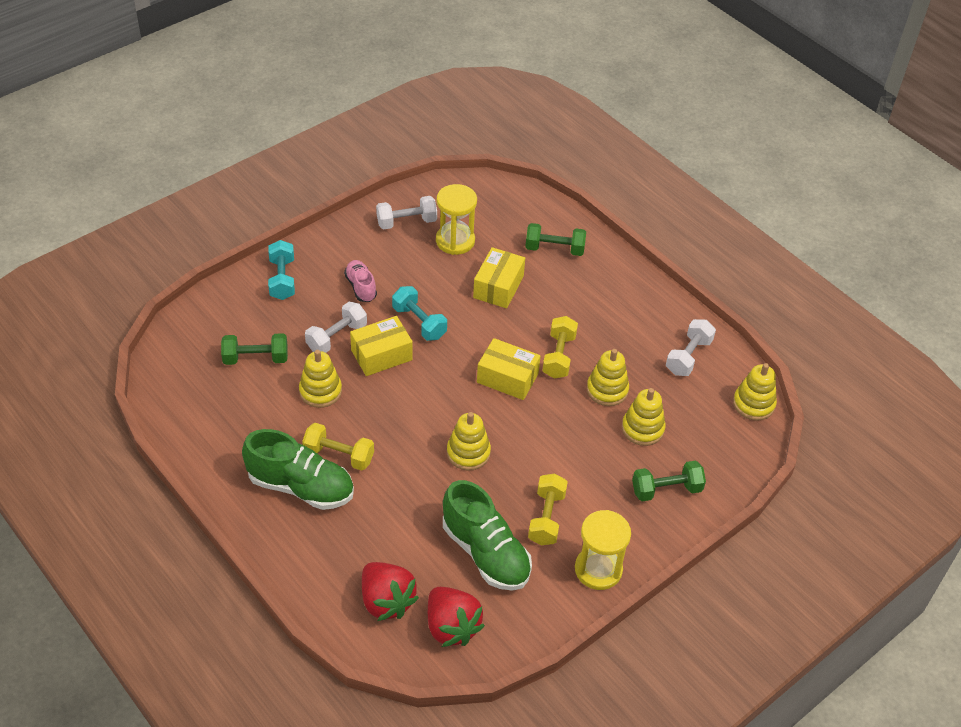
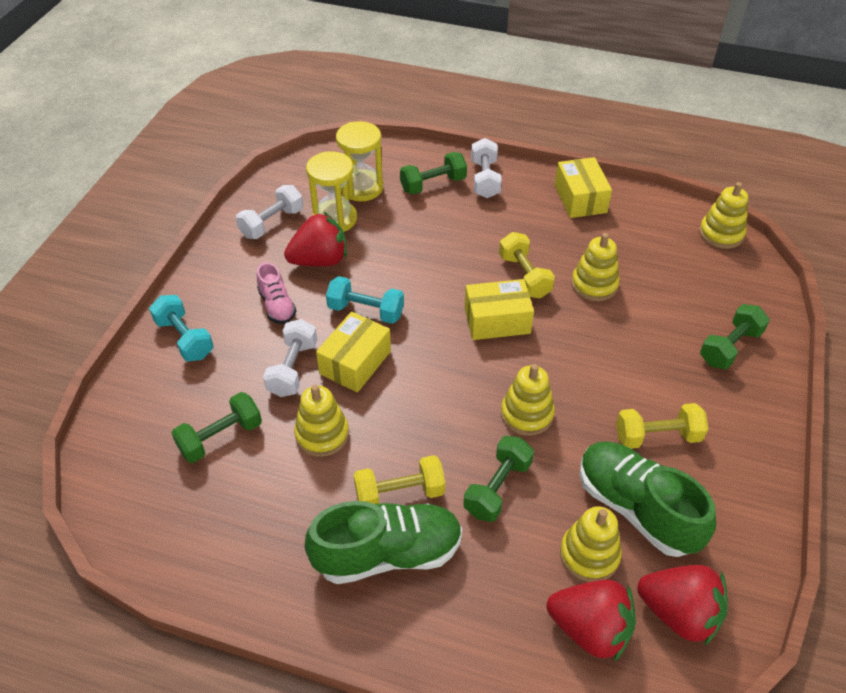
camera: 30 degrees left, 0 degrees up
pink shoe [344,260,377,302] -> pink shoe turned 150 degrees counterclockwise [257,262,297,324]
green shoe [443,480,532,591] -> green shoe turned 150 degrees counterclockwise [580,442,716,557]
yellow box [473,247,525,308] -> yellow box moved to [555,157,612,218]
yellow dumbbell [528,473,568,545] -> yellow dumbbell turned 75 degrees counterclockwise [616,403,708,449]
yellow hourglass [575,510,631,590] -> yellow hourglass moved to [336,121,383,201]
yellow stacking toy [622,388,666,446] -> yellow stacking toy moved to [560,506,622,582]
white dumbbell [666,319,716,376] -> white dumbbell moved to [471,138,502,198]
none -> red strawberry [284,212,347,266]
none -> green dumbbell [463,436,534,522]

